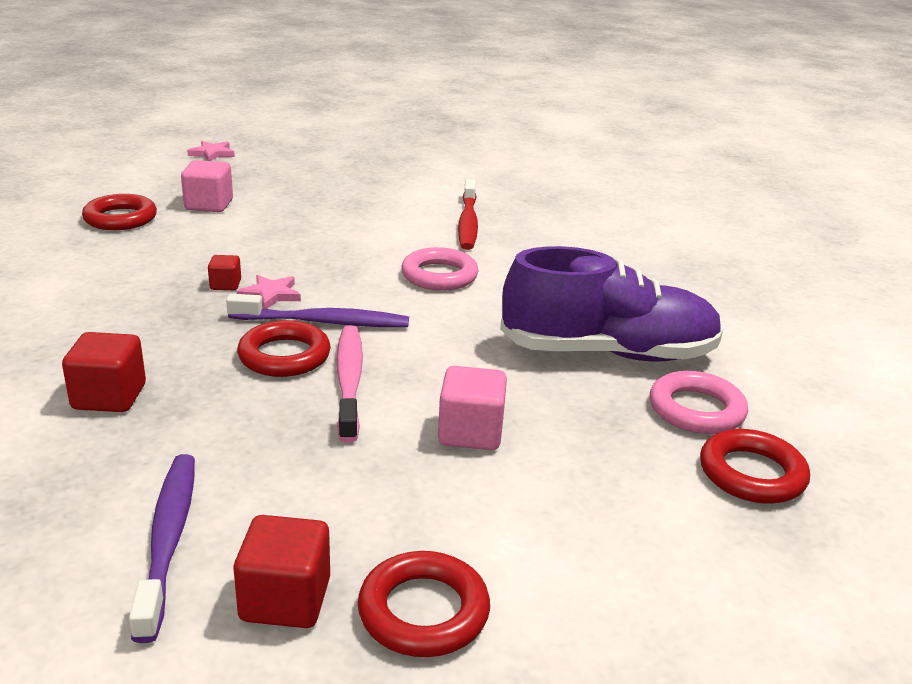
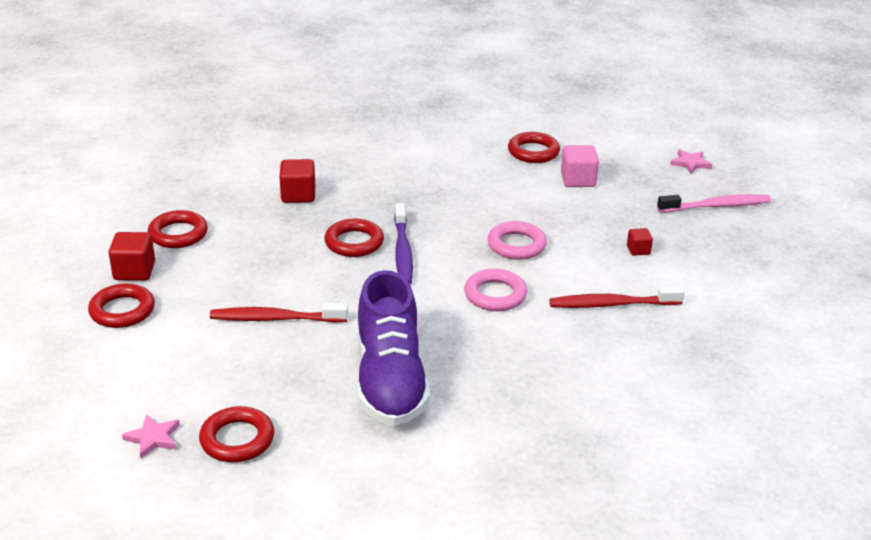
camera: 85 degrees right, 5 degrees up
purple toothbrush [129,454,195,643] -> red ring [148,210,208,248]
red cube [208,255,241,290] -> red cube moved to [627,228,653,256]
pink star [237,275,301,309] -> pink star moved to [122,414,180,458]
pink toothbrush [336,325,363,443] -> pink toothbrush moved to [657,194,771,213]
pink cube [438,366,507,450] -> red toothbrush [210,303,348,322]
pink ring [650,371,748,434] -> pink ring moved to [487,221,547,260]

